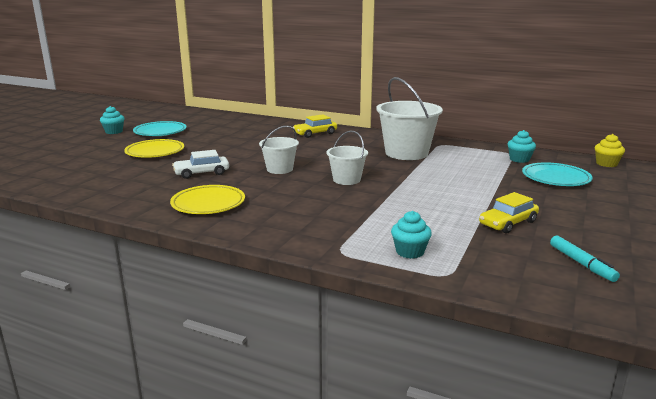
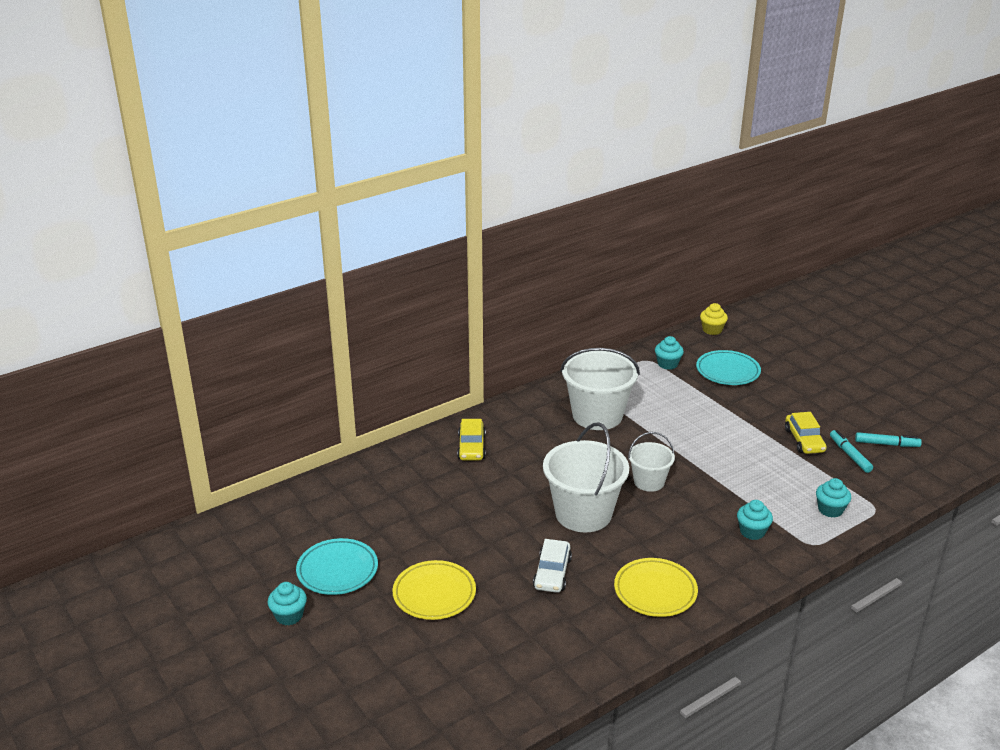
camera: 60 degrees left, 10 degrees up
white bucket [259,126,299,174] -> white bucket [543,422,629,532], size x1.78
none -> turquoise cupcake [737,500,773,540]
none -> turquoise marker [830,430,873,473]

